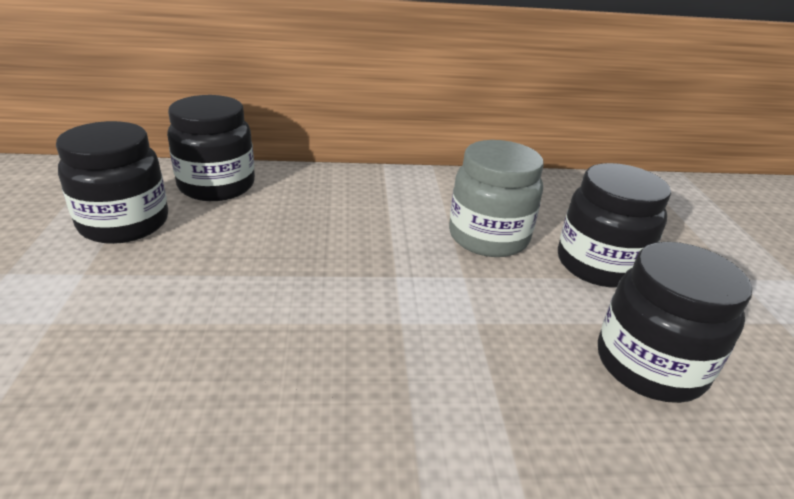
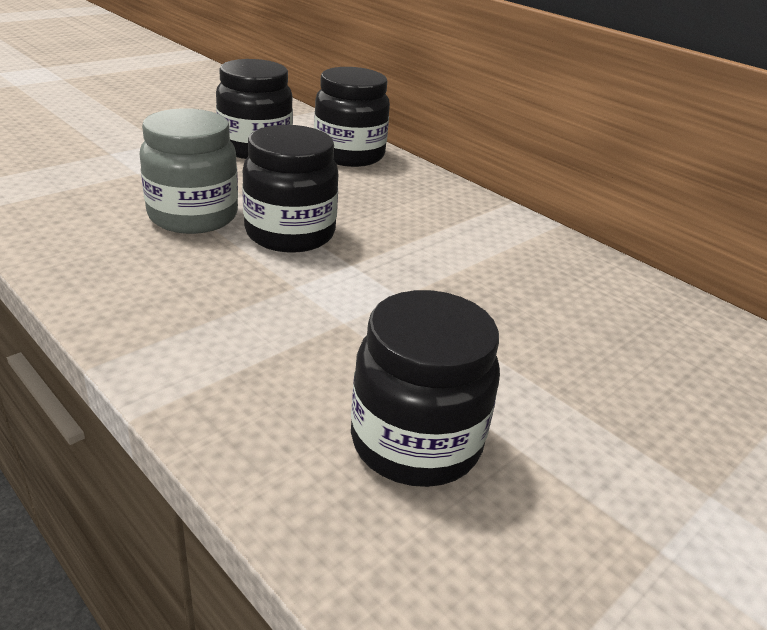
camera: 50 degrees right, 0 degrees up
grey jar [449,140,544,257] -> grey jar moved to [139,108,238,234]
black jar [558,163,671,287] -> black jar moved to [242,125,338,253]

